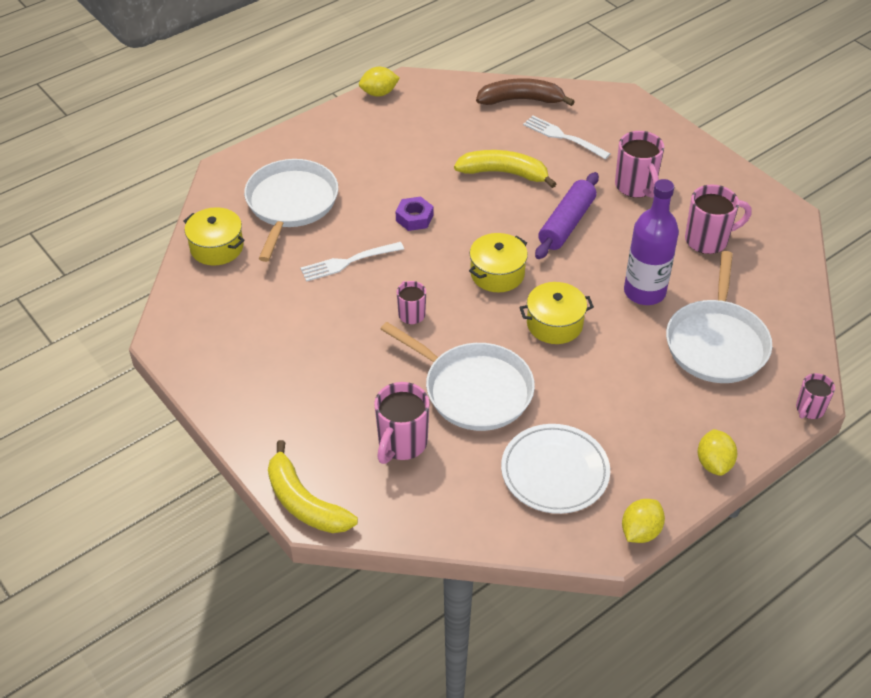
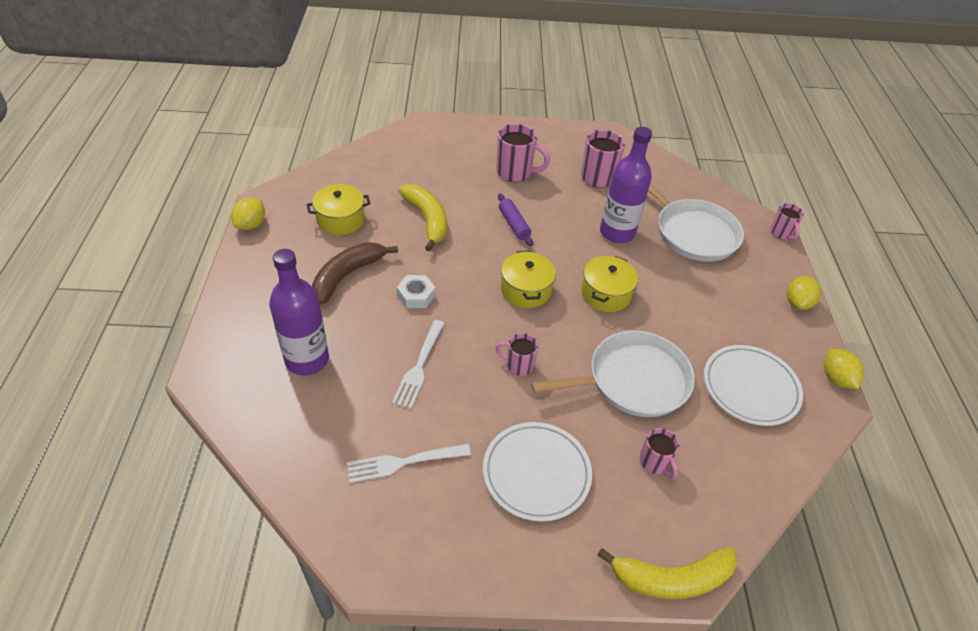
camera: 55 degrees left, 0 degrees up
yellow pot [184,207,245,266] -> yellow pot moved to [307,184,371,235]
white pan [244,159,338,262] -> purple bottle [269,249,329,375]
pink mug [374,382,430,464] -> pink mug [640,428,680,479], size x0.60
purple nut [396,197,433,231] -> white nut [397,275,435,308]
yellow banana [454,150,557,188] -> yellow banana turned 105 degrees clockwise [398,184,447,251]
brown banana [476,78,575,106] -> brown banana moved to [312,242,398,304]
white fork [523,116,611,159] -> white fork moved to [347,444,471,483]
purple rolling pin [535,172,599,259] -> purple rolling pin [498,194,533,246], size x0.64
yellow lemon [698,429,737,476] -> yellow lemon turned 75 degrees clockwise [787,276,821,310]
none -> white plate [483,422,592,522]

